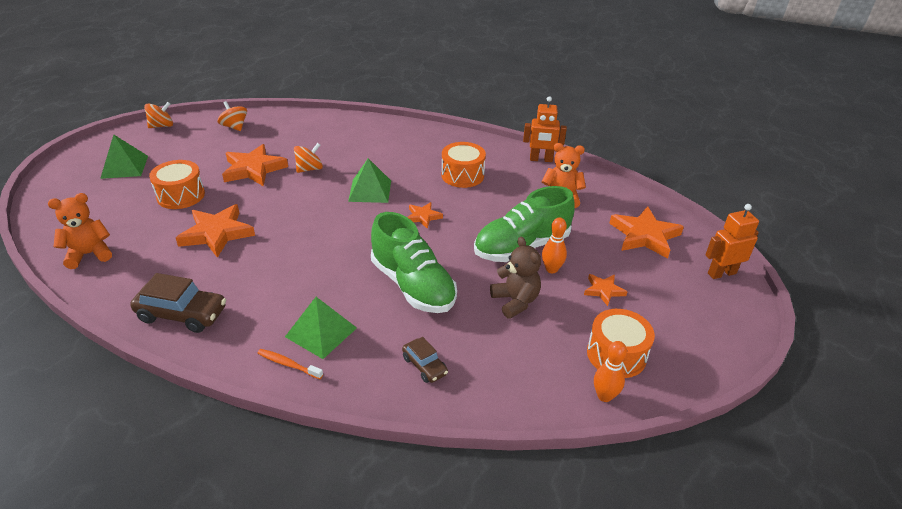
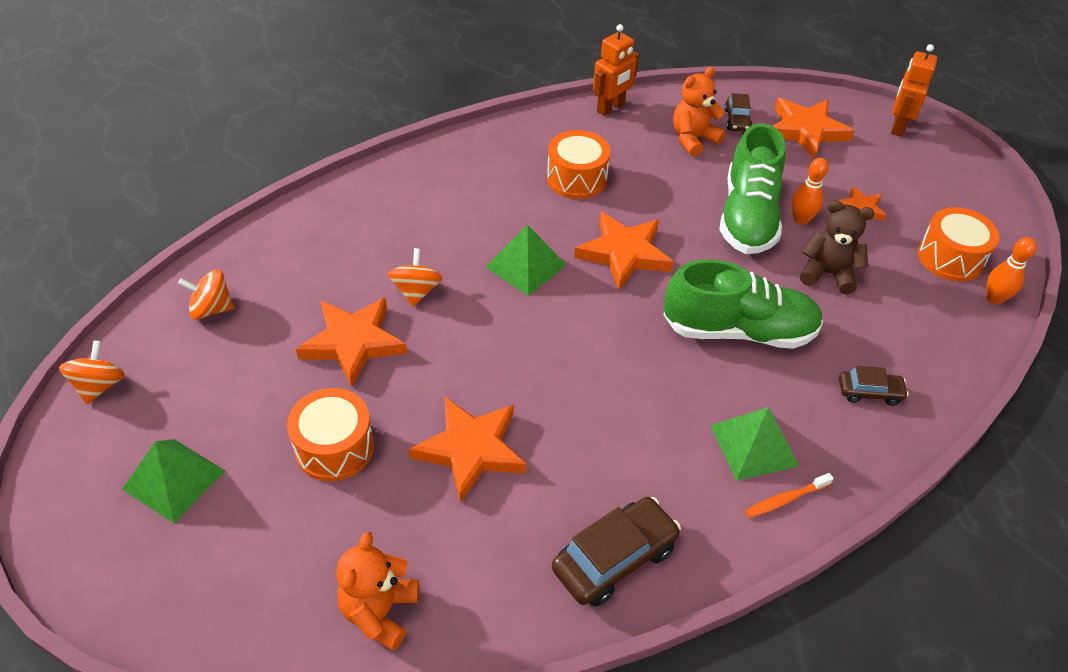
camera: 50 degrees left, 10 degrees up
orange star [407,202,443,229] -> orange star [574,212,673,290], size x1.87
none -> brown car [724,93,752,132]

